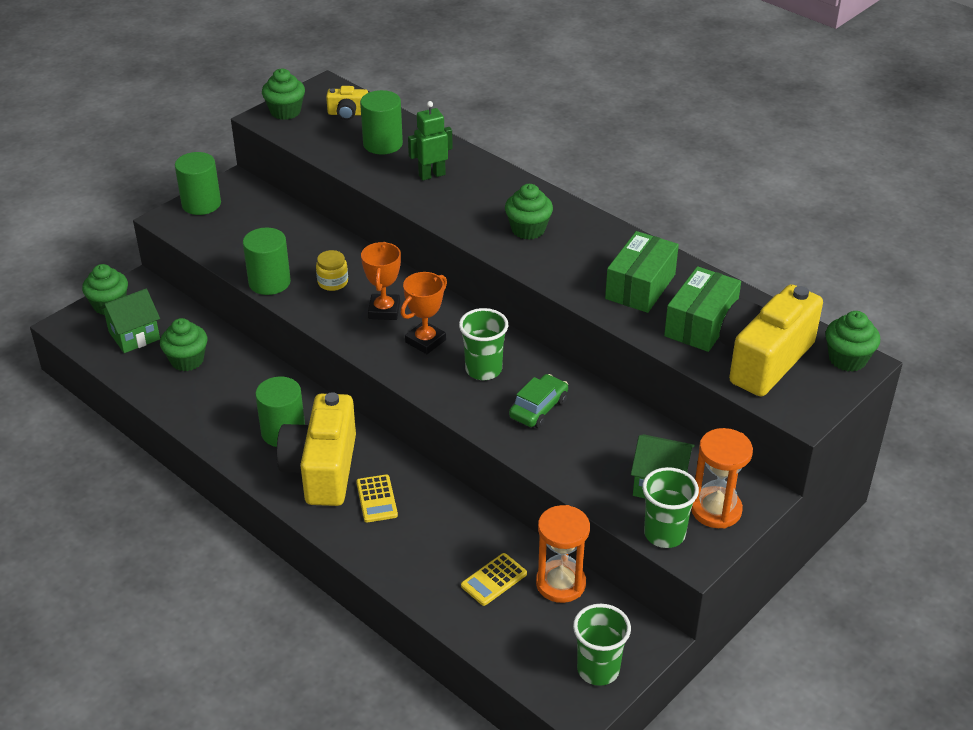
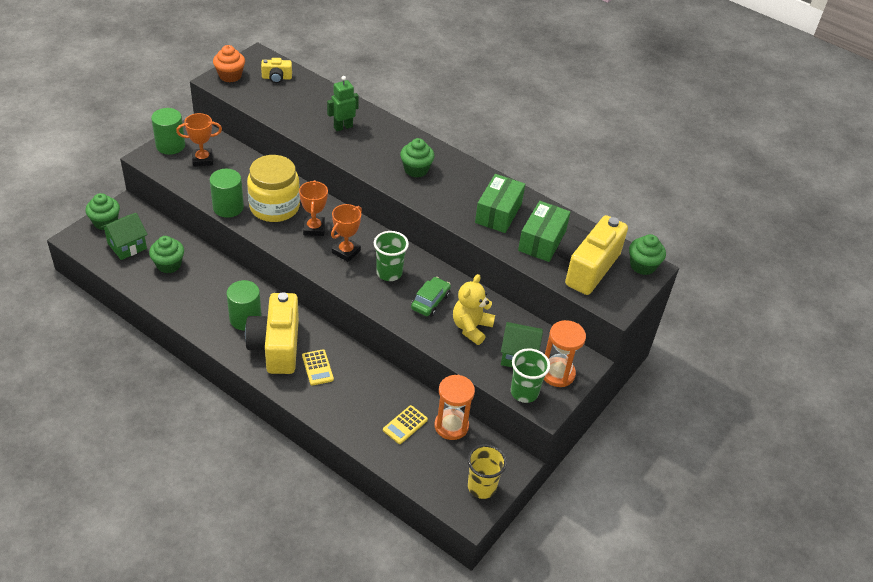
camera: 10 degrees left, 5 degrees up
green cupcake [262,69,305,120] -> orange cupcake [213,45,245,82]
yellow jar [316,250,348,291] -> yellow jar [247,155,300,222], size x2.26
green cylinder [360,90,403,154] -> none
green cup [573,604,631,686] -> yellow cup [468,444,507,499]
none -> orange trophy [176,113,222,167]
none -> yellow teddy bear [453,274,495,345]

